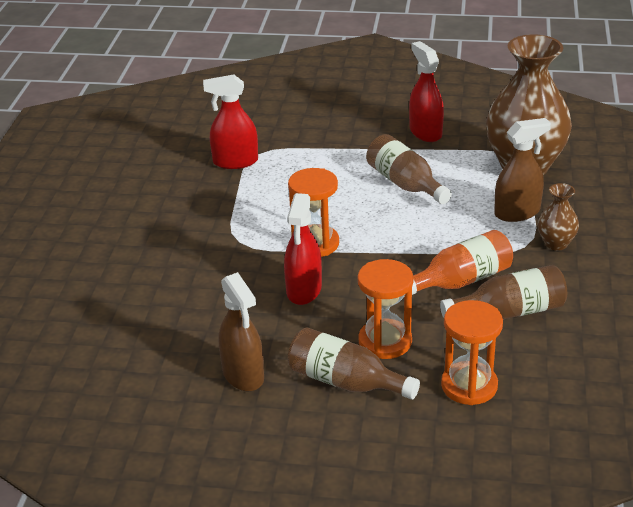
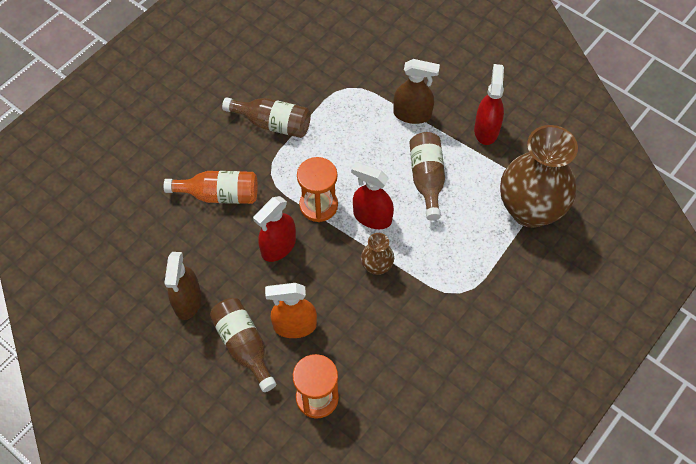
camera: 30 degrees right, 25 degrees up
red spray bottle [203,74,258,169] -> red spray bottle moved to [351,162,394,229]
orange hourglass [358,259,414,359] -> orange spray bottle [265,283,317,338]
orange bottle [412,230,513,295] -> orange bottle moved to [164,171,258,204]
brown bottle [440,265,567,319] -> brown bottle moved to [222,97,311,138]
brown spray bottle [494,118,551,222] -> brown spray bottle moved to [394,59,440,124]
brown vase [538,183,579,251] -> brown vase moved to [361,233,394,275]

